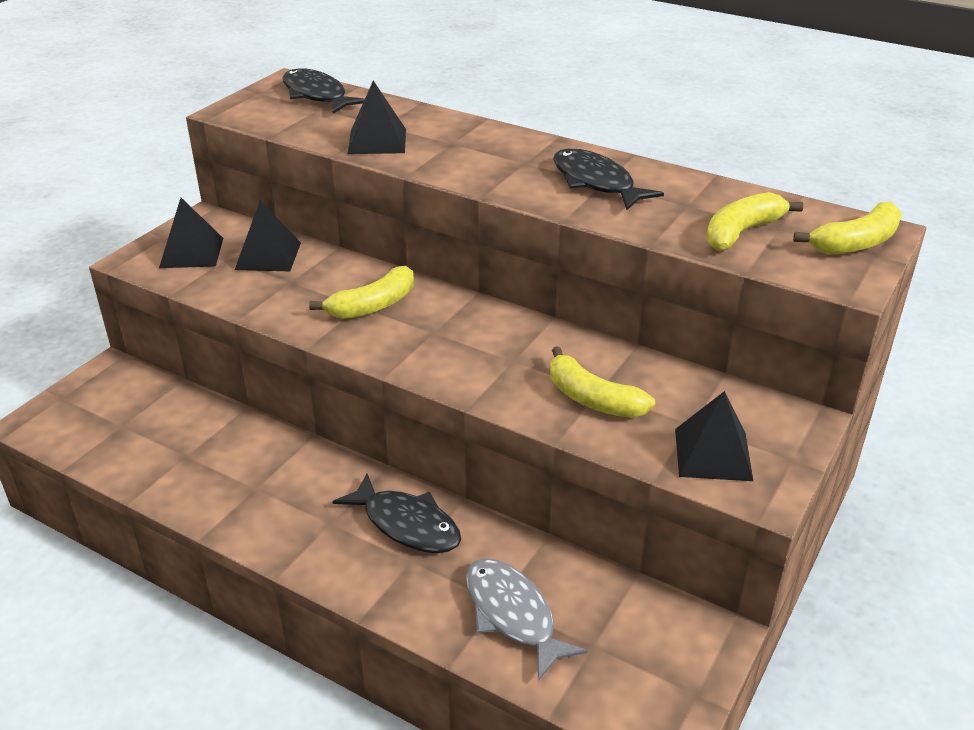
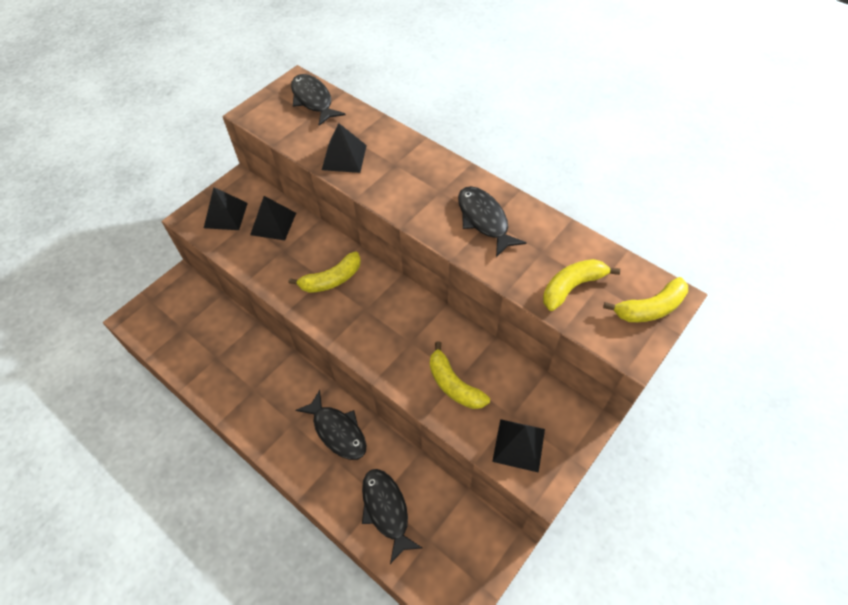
camera: 10 degrees right, 20 degrees up
grey fish [466,558,588,681] -> black fish [362,469,422,564]

